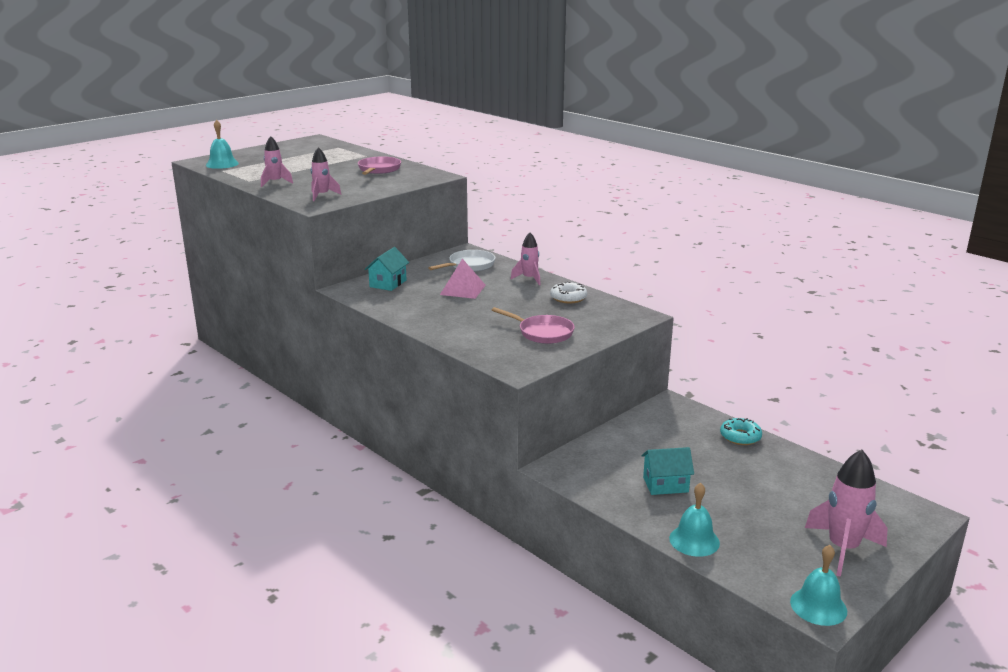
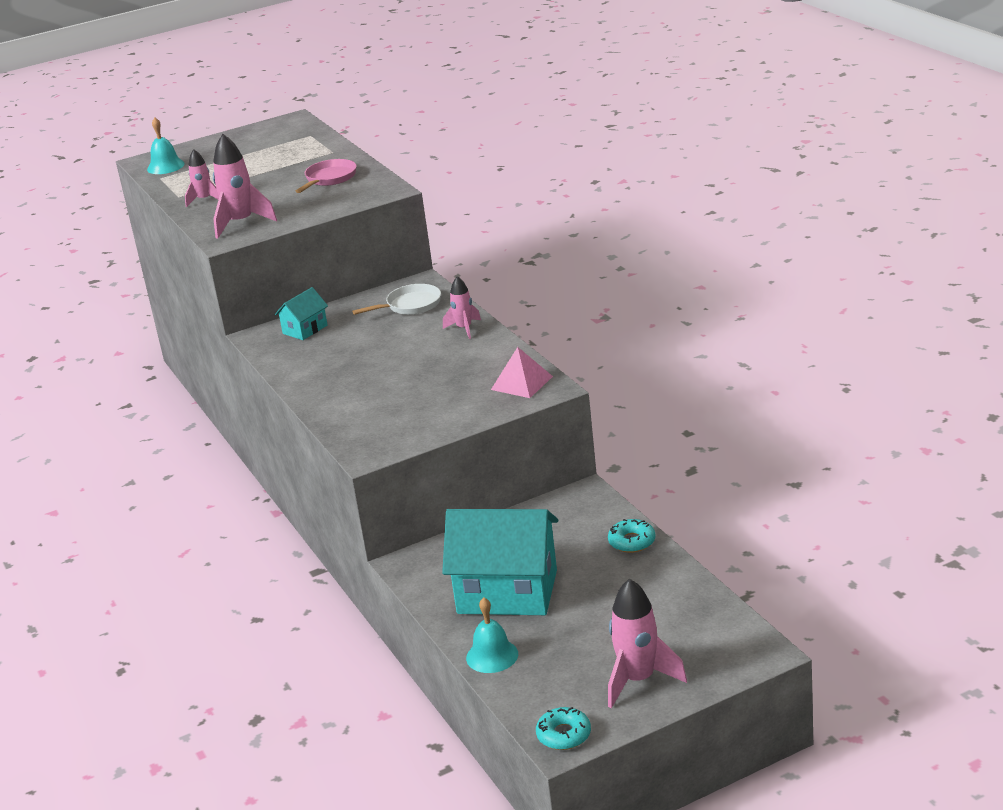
camera: 20 degrees right, 5 degrees up
pink rocket [311,147,341,201] -> pink rocket [213,134,277,239], size x1.69
pink pyramid [440,259,486,299] -> pink pyramid moved to [491,347,553,398]
pink pan [492,307,575,344] -> none
white donut [550,281,587,304] -> none
turquoise house [642,447,694,495] -> turquoise house [442,509,558,615], size x2.14
turquoise bell [790,545,847,626] -> turquoise donut [536,707,591,750]

